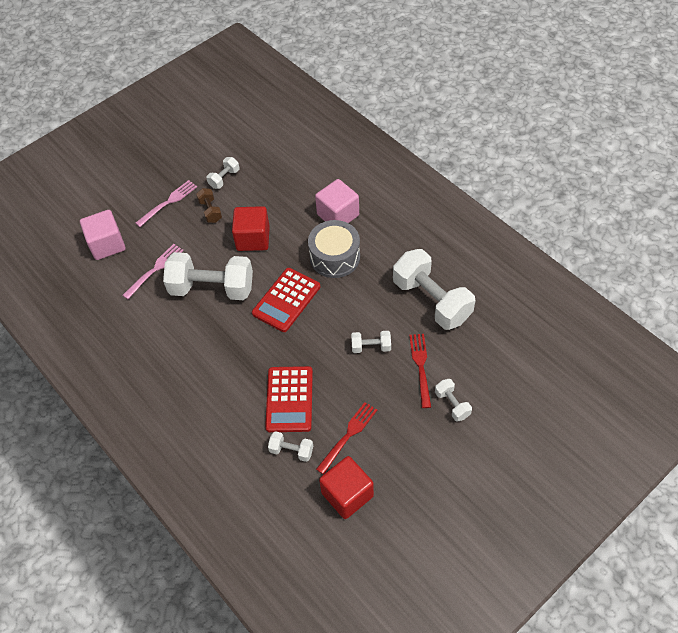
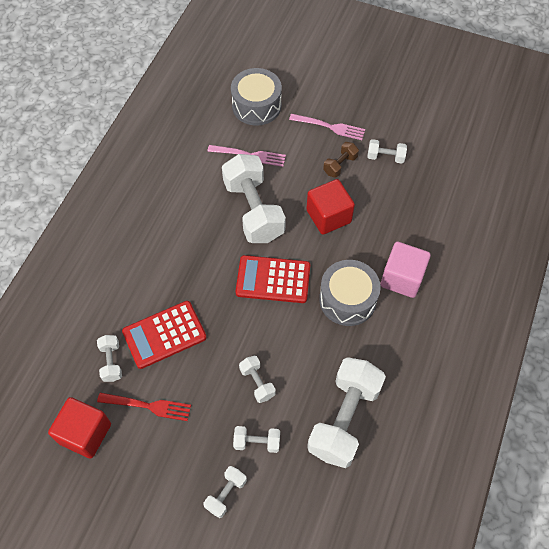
camera: 60 degrees right, 5 degrees up
pink cube [80,210,126,260] -> grey drum [231,68,282,126]
red fork [409,334,431,408] -> white dumbbell [233,426,280,453]

